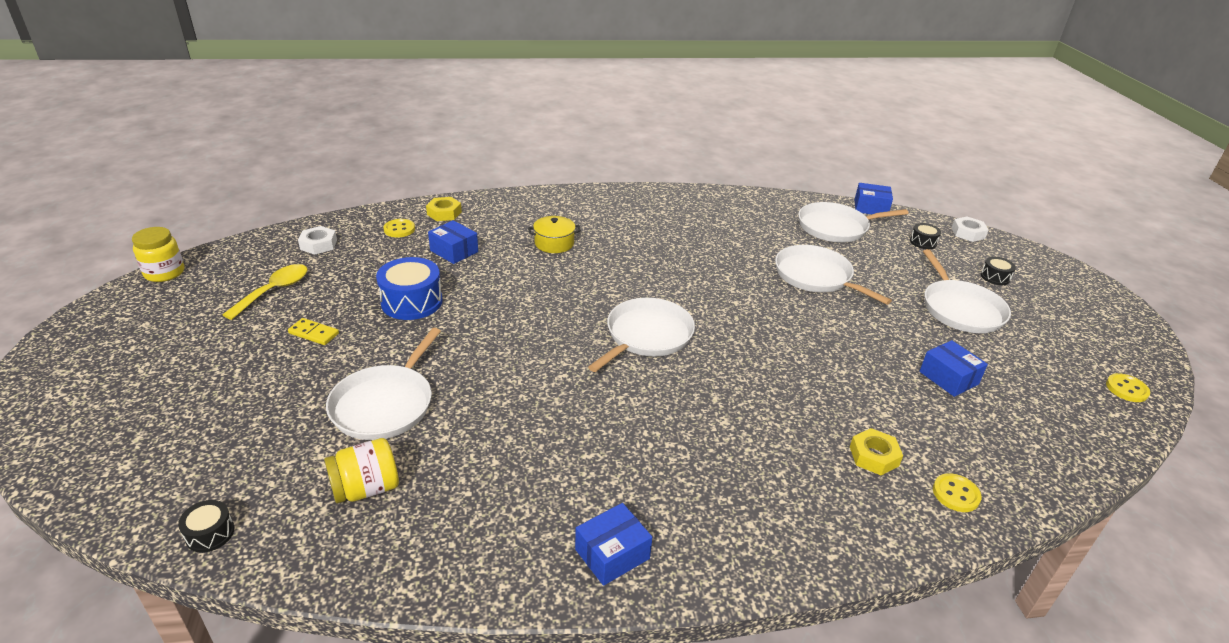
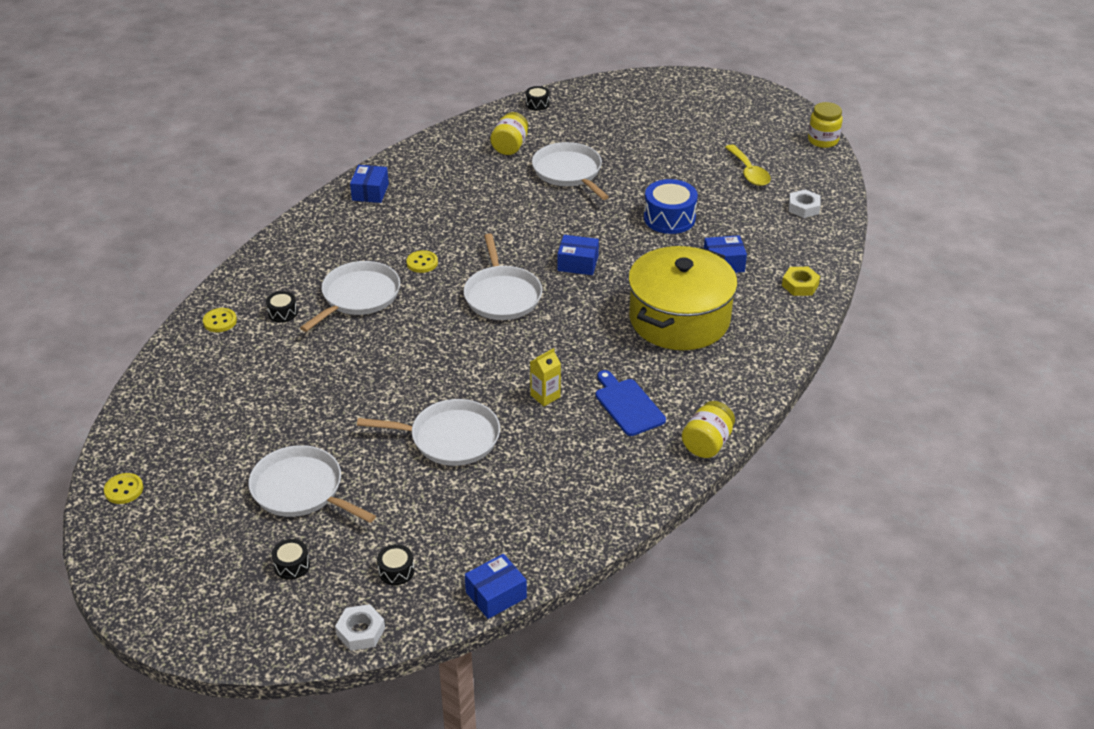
camera: 135 degrees right, 5 degrees up
yellow domino [288,318,339,345] -> none
yellow button [383,219,415,237] -> yellow button moved to [406,250,438,273]
yellow pot [528,216,581,253] -> yellow pot [628,246,738,350], size x2.39
white pan [798,202,909,242] -> white pan moved to [300,261,400,332]
yellow nut [850,428,903,475] -> black drum [266,291,298,323]
blue box [919,340,988,397] -> blue box moved to [557,235,599,275]
none -> yellow carton [530,348,561,406]
none -> blue cutting board [595,370,666,436]
none -> yellow jar [682,401,735,458]

